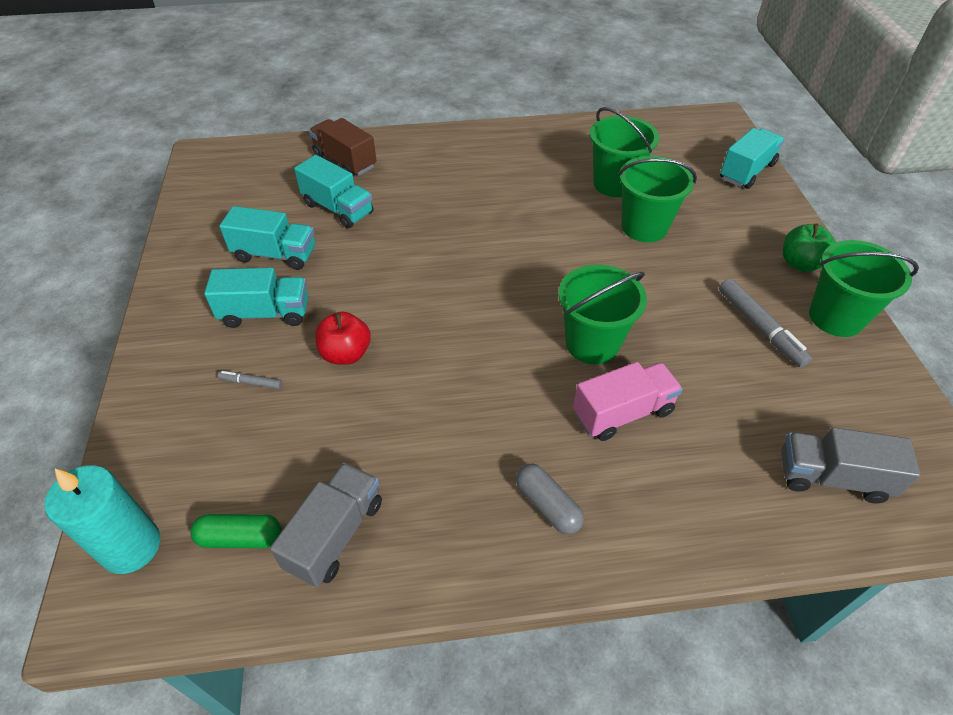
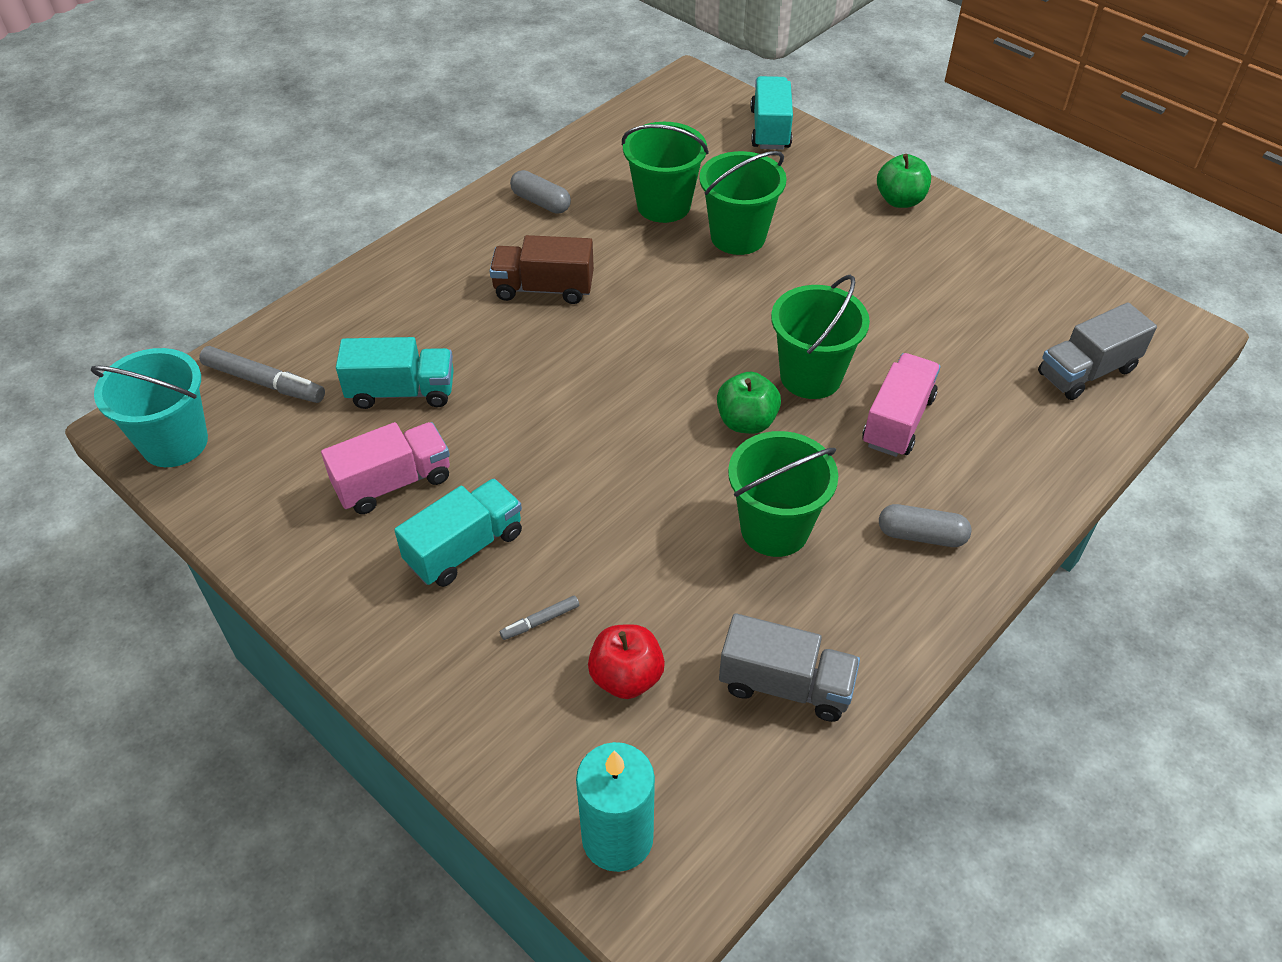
camera: 40 degrees left, 0 degrees up
green capsule [190,514,281,548] -> none
turquoise truck [219,206,315,270] -> pink truck [321,422,450,514]
grey truck [270,463,382,587] -> grey truck turned 120 degrees clockwise [719,613,860,722]
brown truck [309,118,377,176] -> brown truck moved to [490,235,594,304]
red apple [315,311,371,365] -> red apple moved to [588,624,665,699]
grey marker [719,279,812,368] -> grey marker moved to [199,346,325,403]
green bucket [809,240,919,337] -> green bucket moved to [728,431,838,557]
none -> turquoise bucket [91,348,208,467]
none -> grey capsule [510,170,571,214]
none -> green apple [717,372,781,434]

